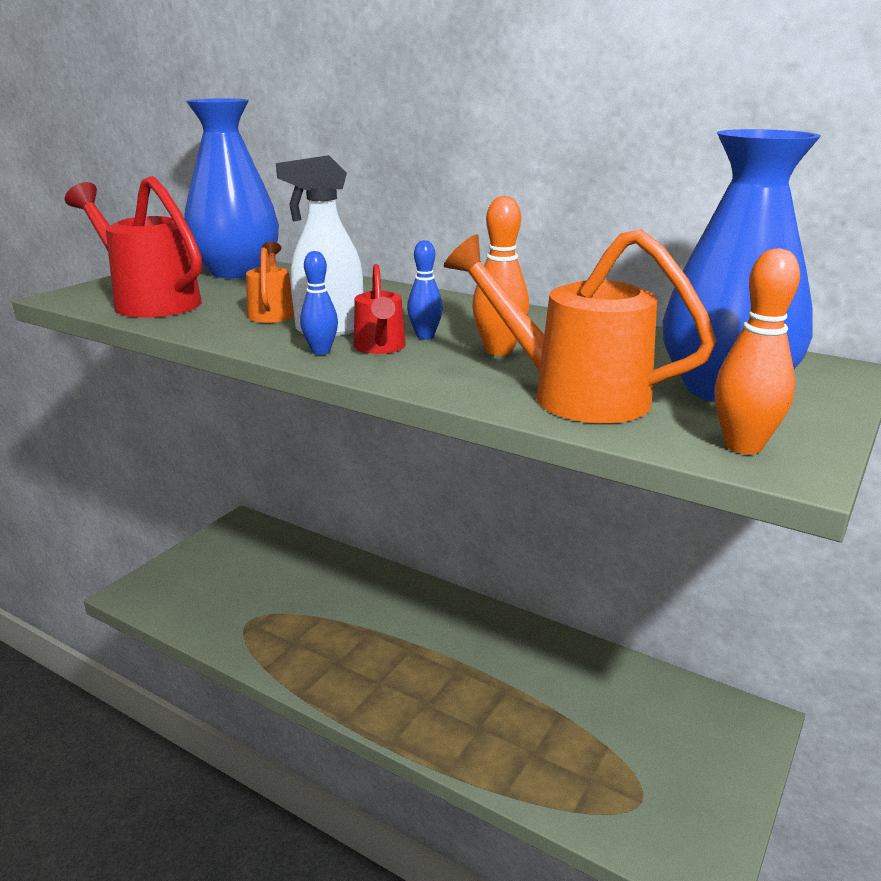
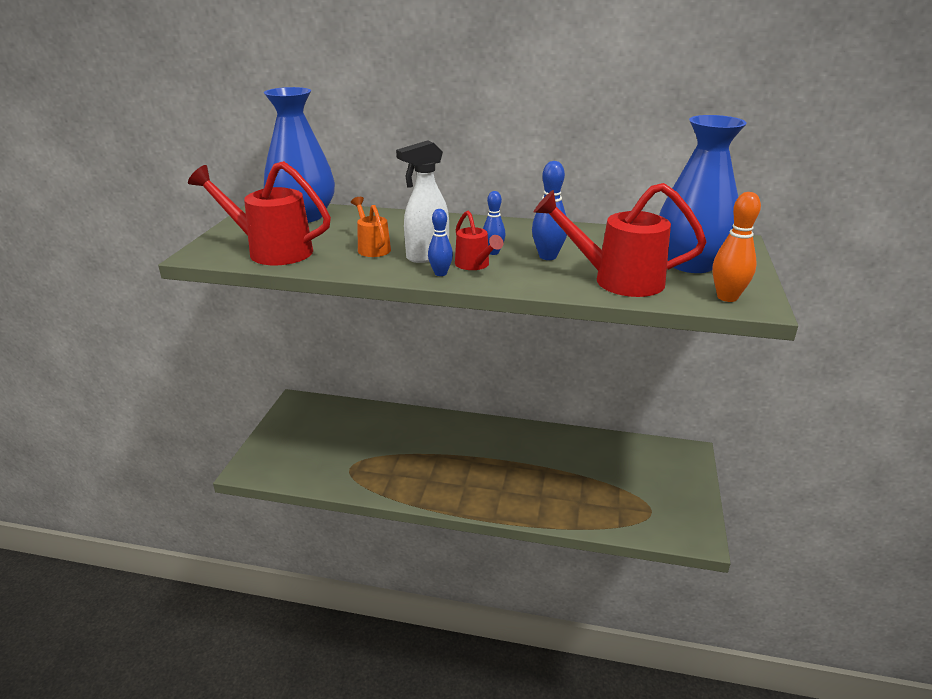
camera: 20 degrees left, 5 degrees up
orange watering can [444,229,716,423] -> red watering can [534,183,707,297]
orange bowling pin [472,195,529,356] -> blue bowling pin [532,161,567,260]

